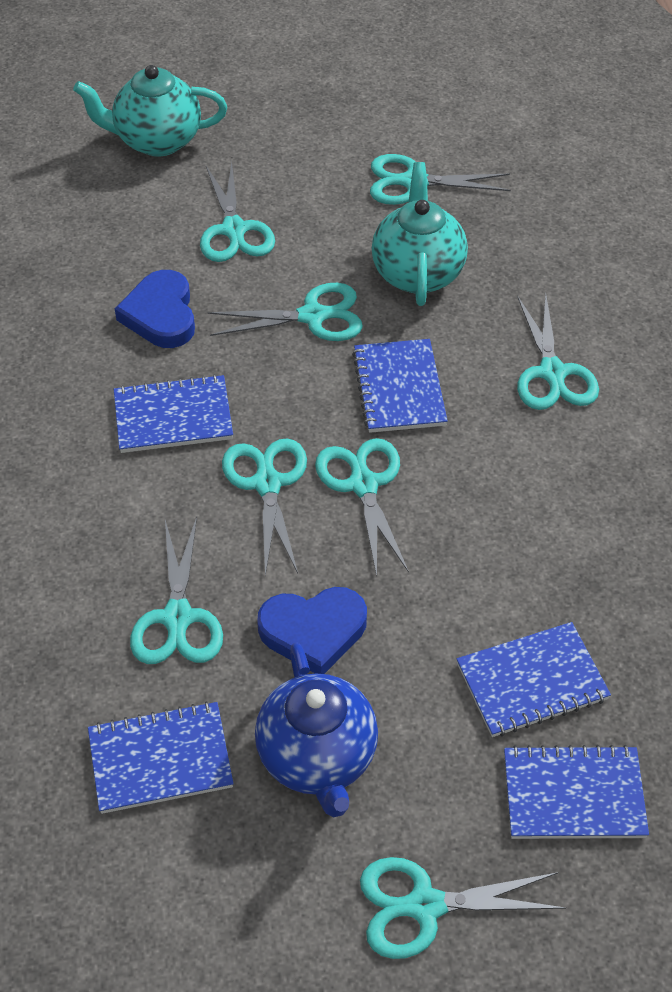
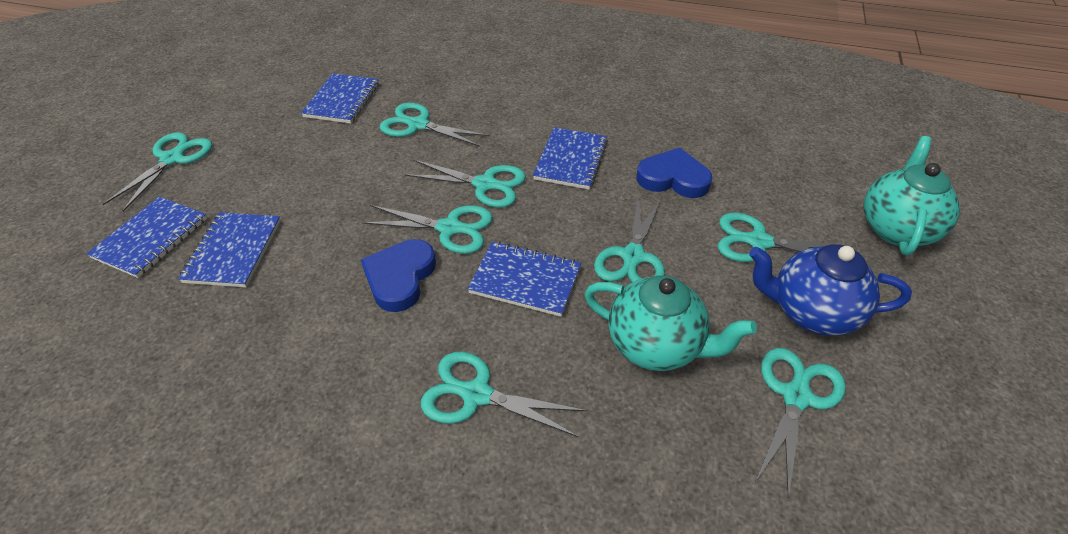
camera: 115 degrees right, 5 degrees down
blue teapot [255,643,378,817] -> blue teapot moved to [749,244,912,336]
blue heart [257,587,367,674] -> blue heart moved to [361,239,436,312]

